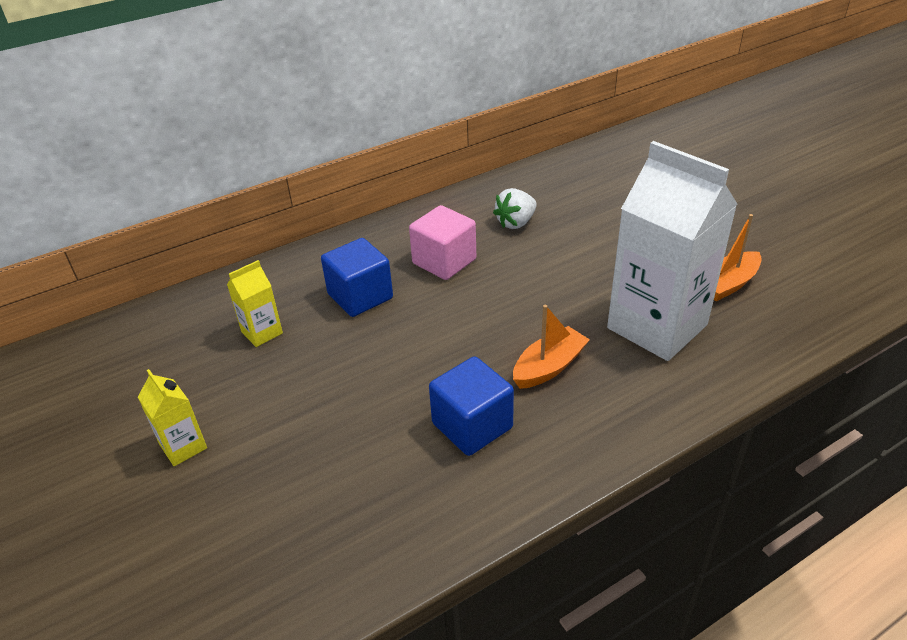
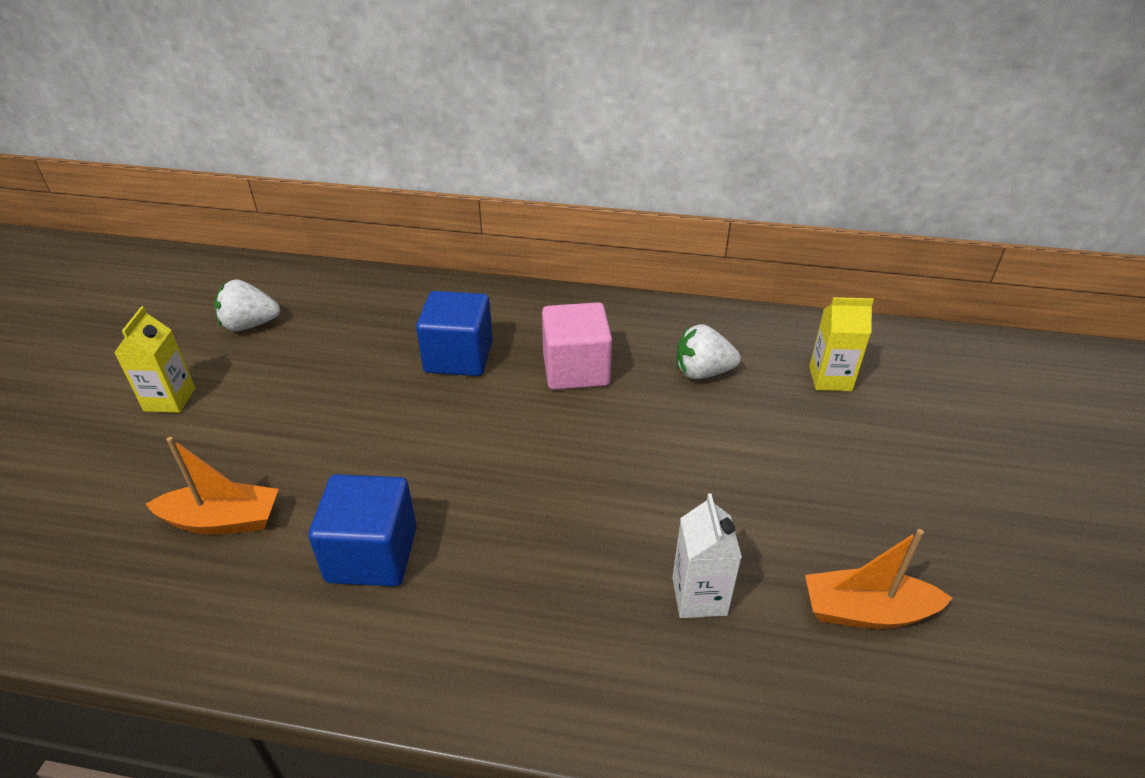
camera: 40 degrees right, 0 degrees up
yellow carton [227,260,283,347] -> yellow carton moved to [809,297,874,391]
orange boat [513,305,590,389] -> orange boat moved to [146,437,279,535]
white carton [607,141,738,361] -> white carton [672,493,742,618], size x0.44
none -> white strawberry [215,279,280,331]

